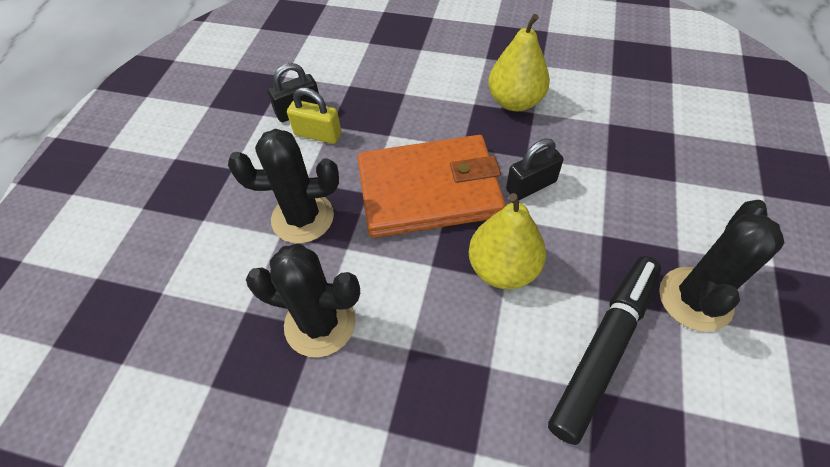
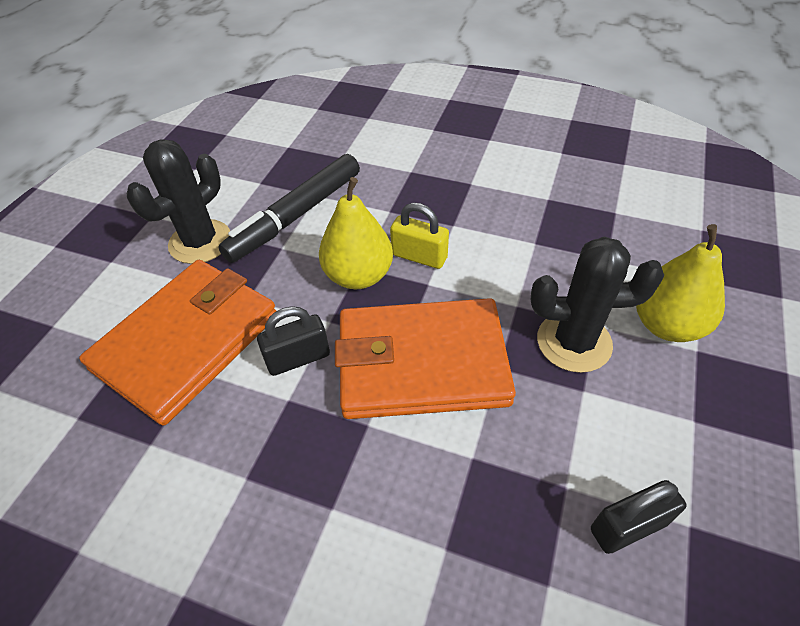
camera: 175 degrees left, 5 degrees down
black cactus [246,244,360,357] -> none
yellow padlock [287,88,342,144] -> yellow padlock moved to [390,203,449,269]
yellow pear [488,14,550,111] -> yellow pear moved to [636,224,725,342]
none -> orange wallet [79,260,276,426]

